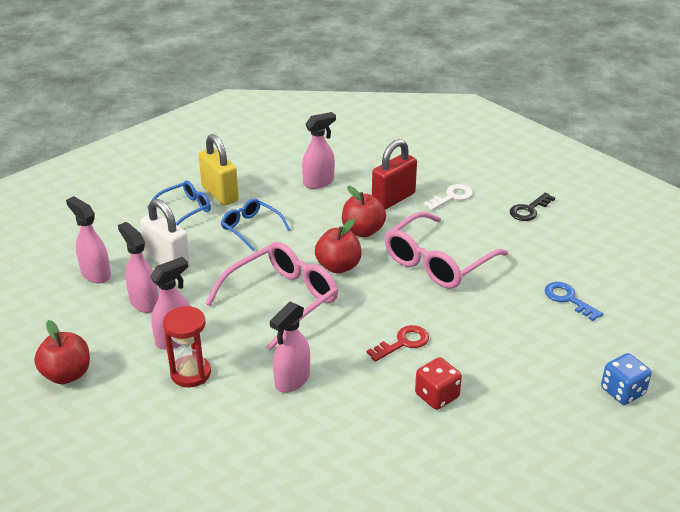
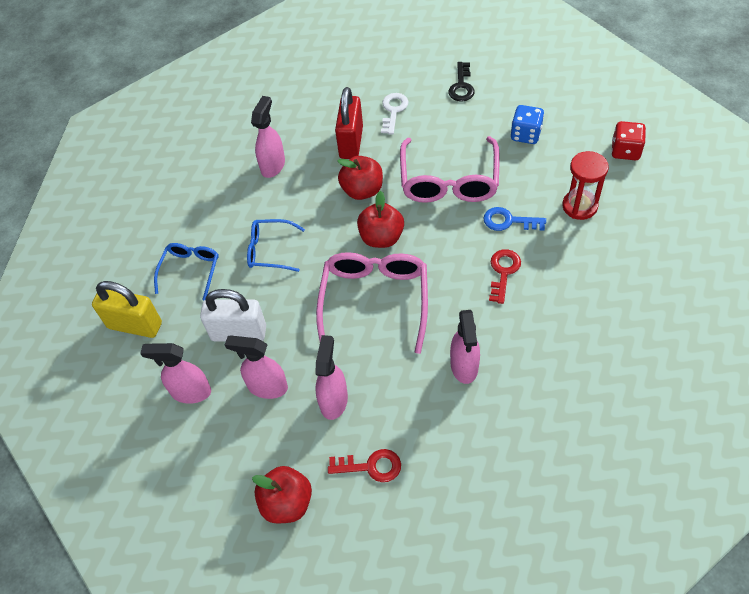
camera: 35 degrees left, 20 degrees up
red hourglass [163,306,211,387] -> red hourglass moved to [562,151,609,220]
yellow padlock [198,134,239,206] -> yellow padlock moved to [92,281,162,338]
red dice [415,357,462,410] -> red dice moved to [611,121,646,160]
blue key [544,282,603,321] -> blue key moved to [483,207,546,231]
blue dice [601,353,652,405] -> blue dice moved to [511,105,544,144]
none -> red key [328,449,401,482]

